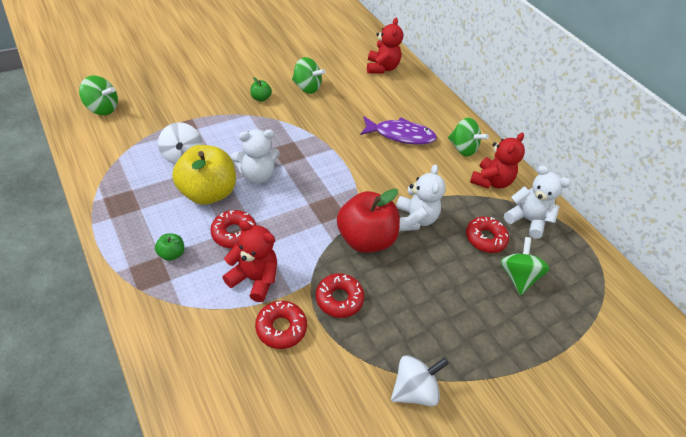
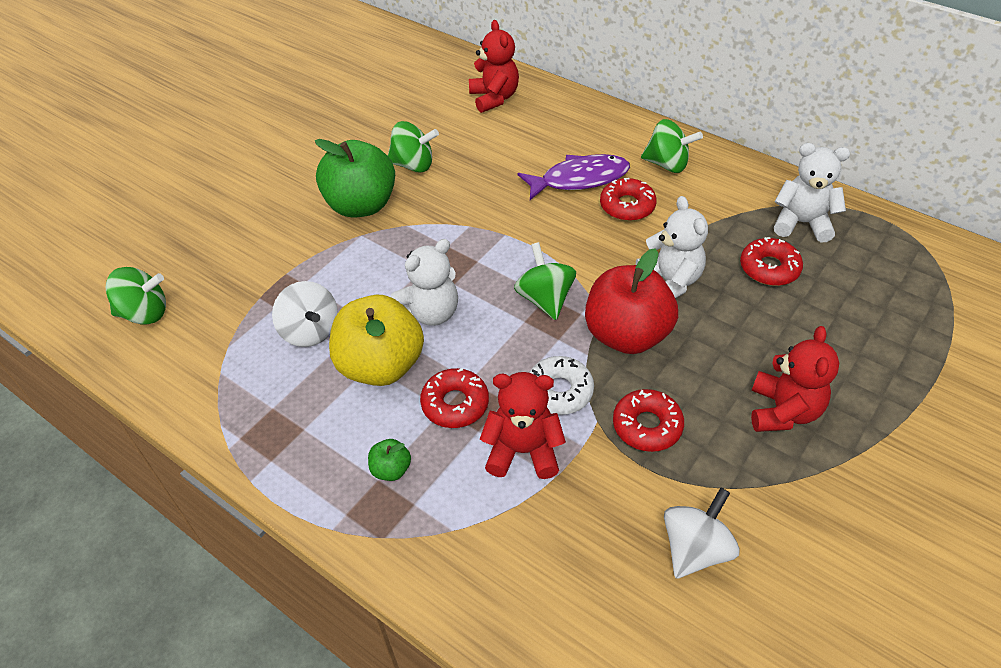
camera: 15 degrees left, 0 degrees up
green apple [250,77,272,102] -> green apple [315,139,395,217], size x2.36
red donut [255,301,307,349] -> red donut moved to [600,178,657,221]
white spinning top [391,355,449,406] -> white spinning top moved to [664,487,740,578]
red teddy bear [470,132,525,189] -> red teddy bear moved to [751,326,839,432]
green spinning top [500,237,550,295] -> green spinning top moved to [514,242,576,320]
none -> white donut [529,356,594,415]

